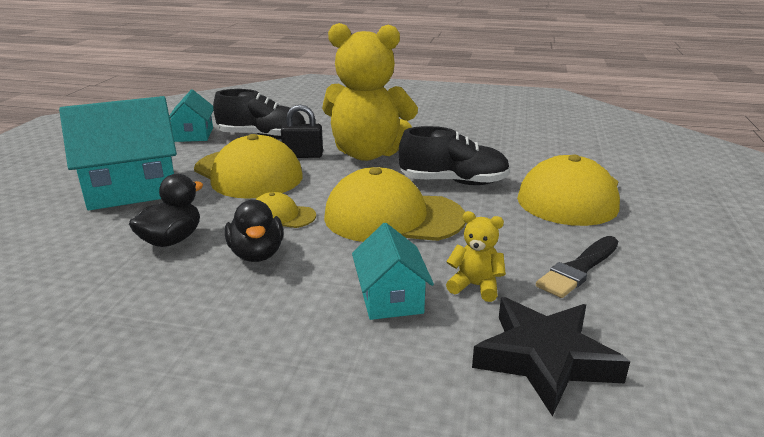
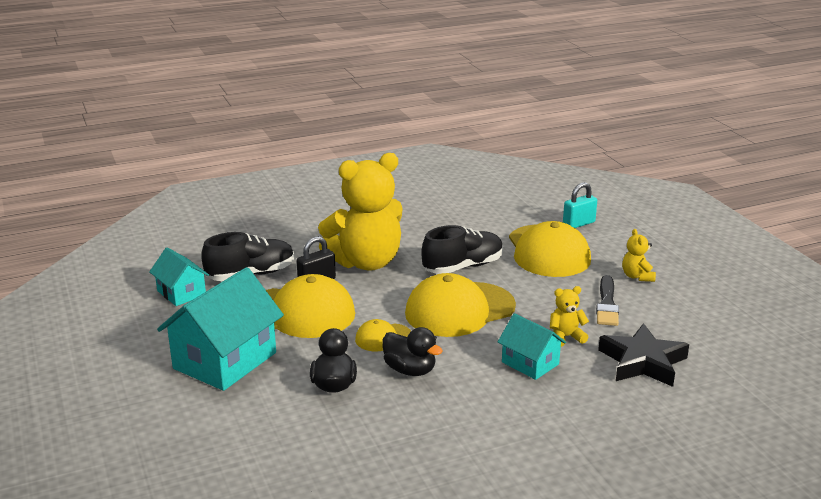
camera: 35 degrees left, 0 degrees up
none -> turquoise padlock [563,182,597,228]
none -> yellow teddy bear [622,229,656,282]

